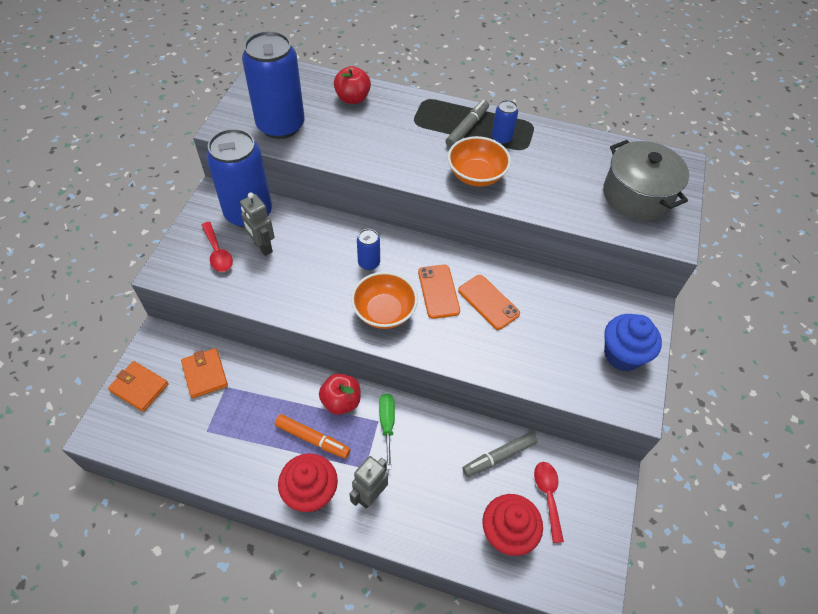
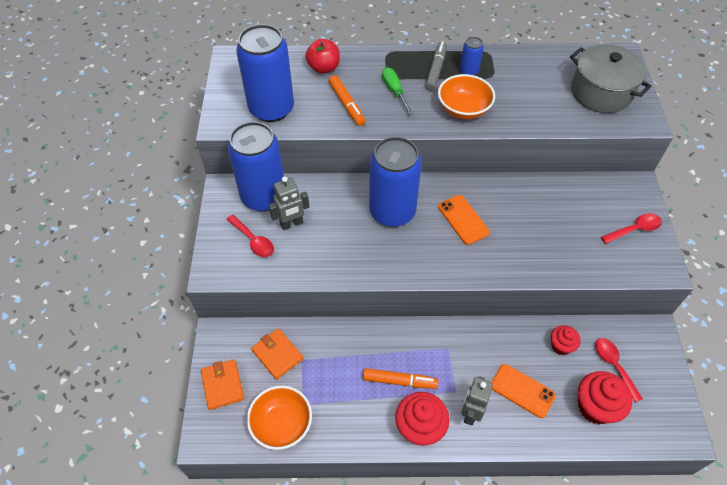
camera: 15 degrees left, 0 degrees up
orange wallet [108,361,168,412] -> orange wallet turned 60 degrees clockwise [201,359,244,410]
grey robot [240,193,275,256] -> grey robot turned 60 degrees counterclockwise [269,177,309,230]
red apple [319,373,360,415] -> none
orange bowl [351,272,418,329] -> orange bowl moved to [247,386,312,450]
blue can [357,229,380,270] -> blue can [369,137,422,227], size x2.27
green screwdriver [379,393,395,470] -> green screwdriver moved to [382,67,413,115]
orange phone [458,275,520,330] -> orange phone moved to [492,364,556,418]
grey marker [462,432,538,477] -> red cupcake [551,325,581,355]
blue cupcake [604,314,662,371] -> red spoon [601,213,662,244]
none -> orange marker [329,75,365,126]

